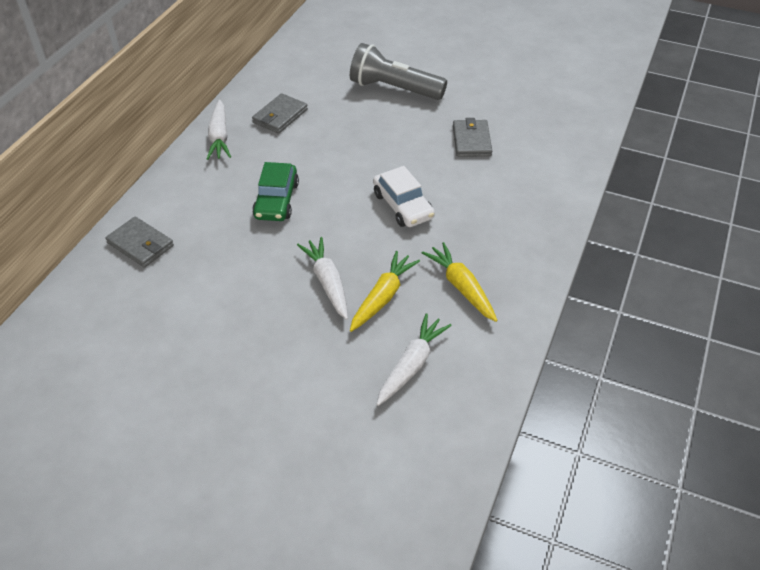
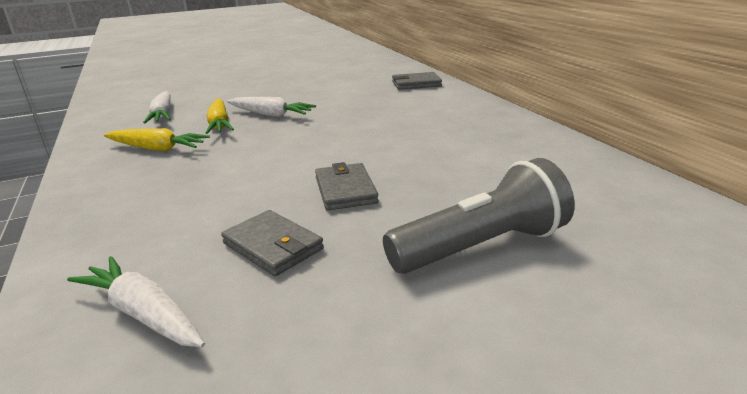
camera: 135 degrees right, 20 degrees down
white carrot [207,100,231,160] -> white carrot moved to [67,256,205,347]
grey wallet [252,93,308,134] -> grey wallet moved to [315,162,379,211]
green car [252,162,299,221] -> none
white car [373,166,435,227] -> none

